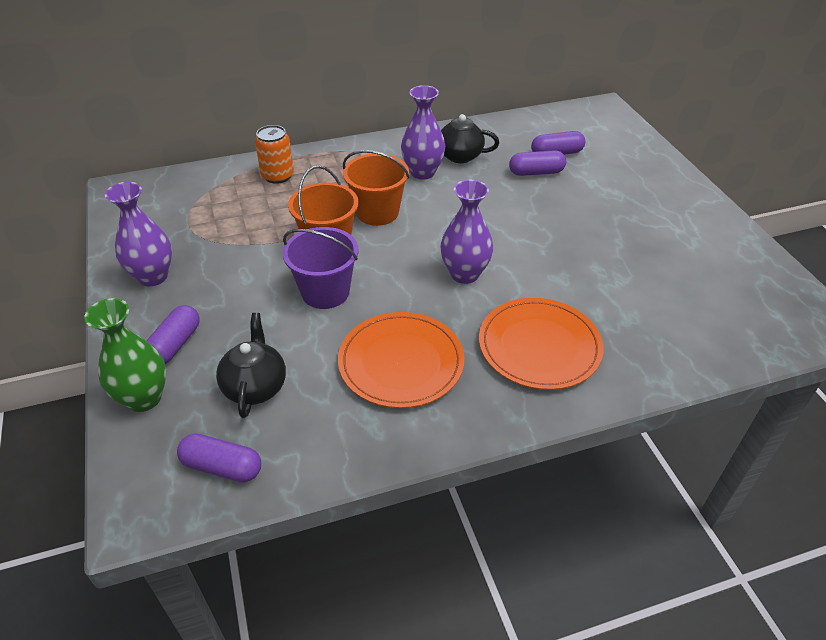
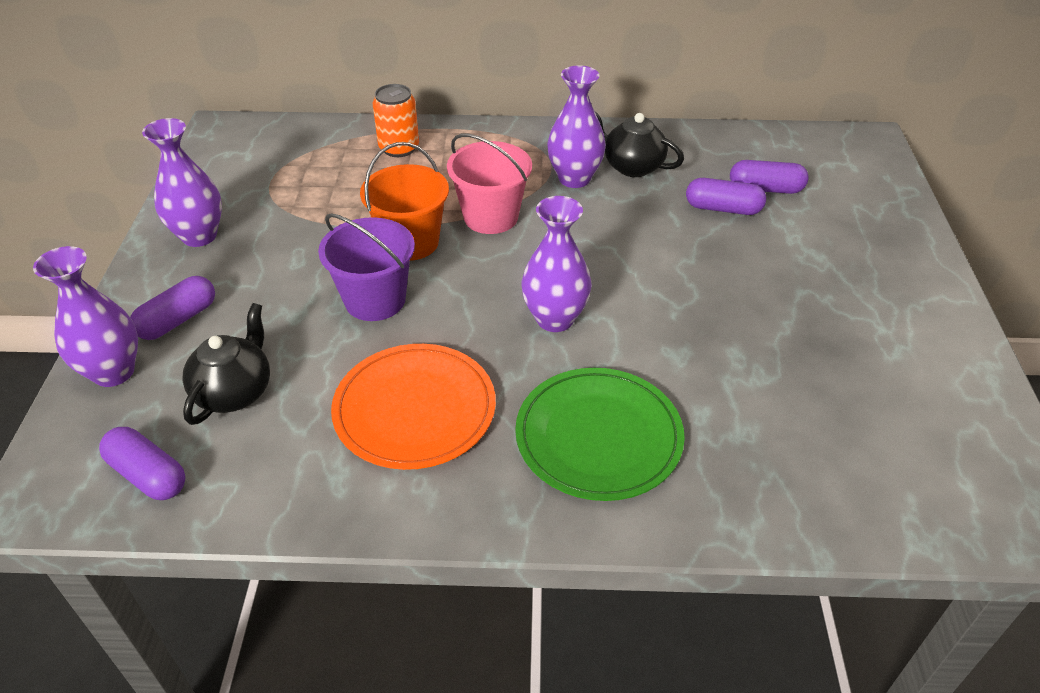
camera: 20 degrees right, 0 degrees up
green vase [84,298,166,412] -> purple vase [33,246,138,387]
orange bucket [343,150,409,226] -> pink bucket [447,134,532,234]
orange plate [479,298,604,390] -> green plate [515,368,685,501]

